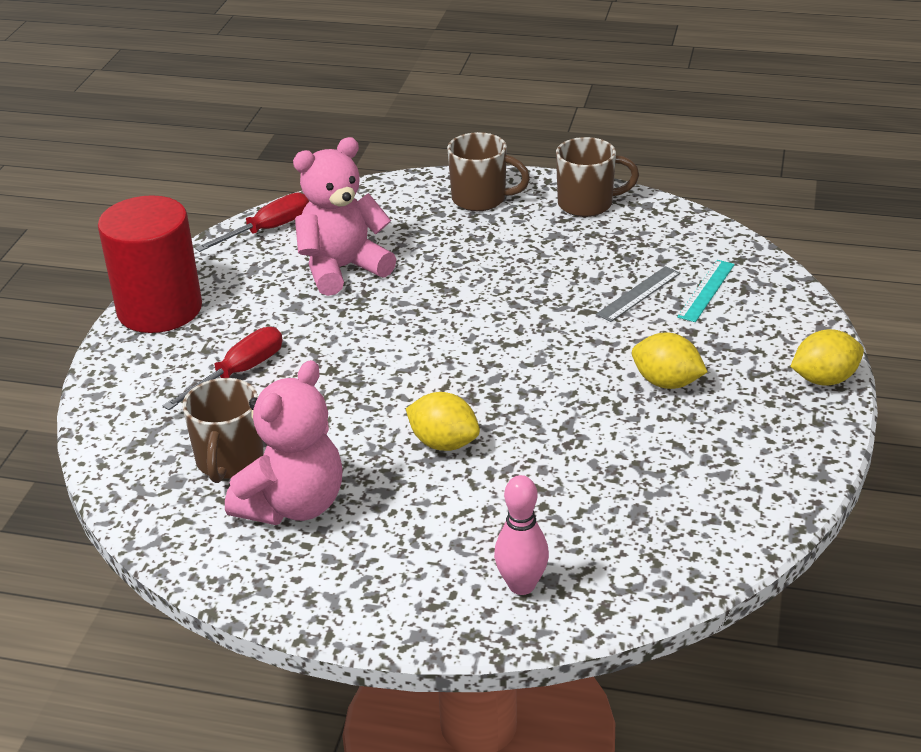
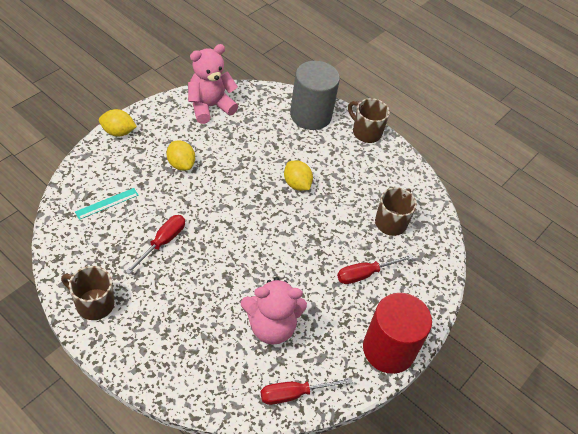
camera: 160 degrees left, 15 degrees up
pink teddy bear [225,360,343,525] -> pink teddy bear moved to [188,44,238,124]
brown mug [447,132,530,211] -> brown mug moved to [348,98,390,143]
pink bowling pin [494,475,549,595] -> grey cylinder [290,61,340,130]
grey ruler [596,266,680,322] -> none
none -> red screwdriver [125,215,185,274]

